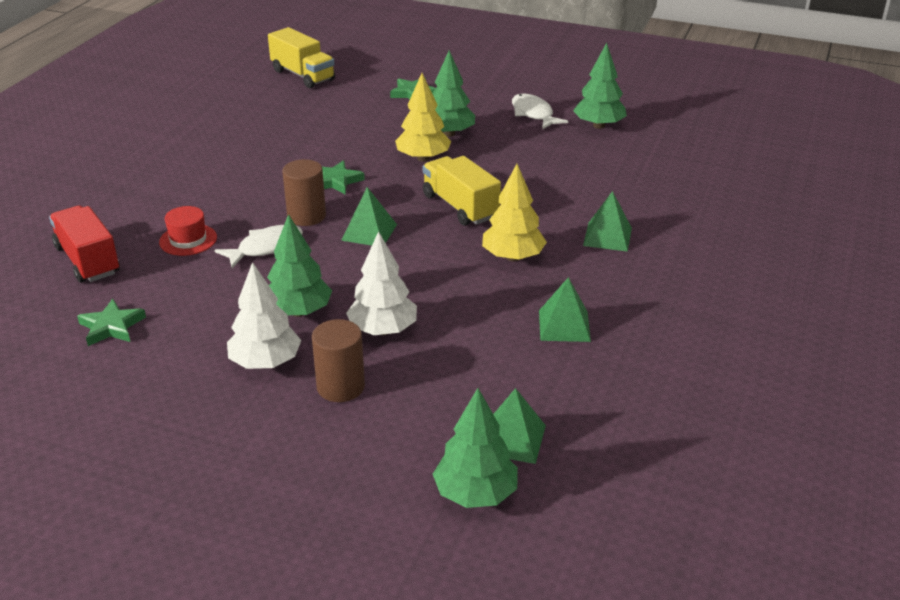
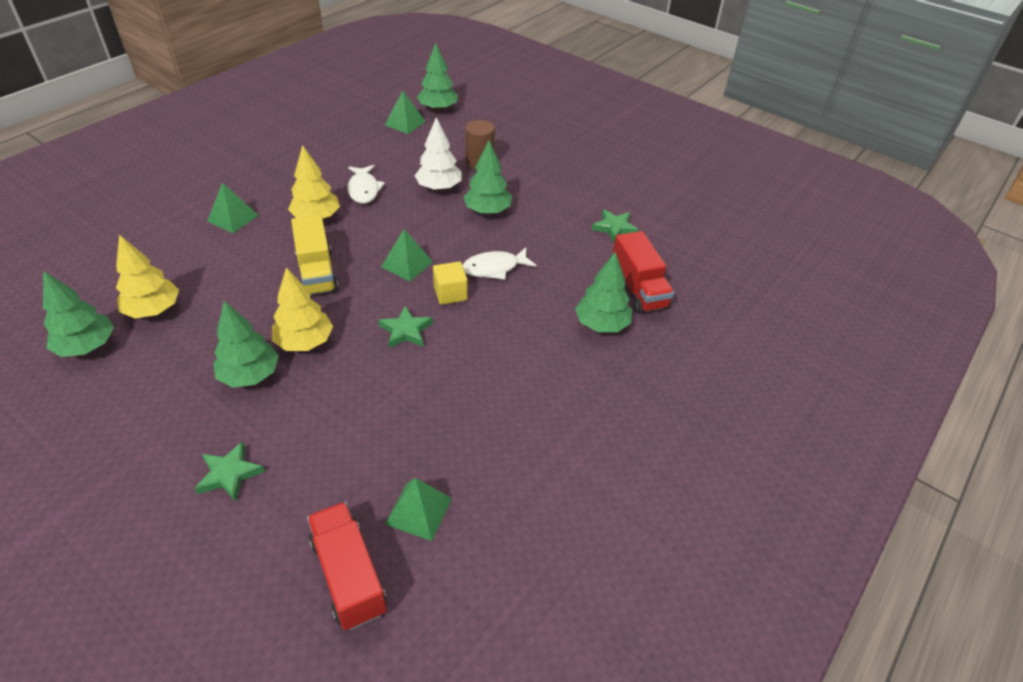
camera: 165 degrees left, 10 degrees up
red hat [159,206,217,256] -> none
white tree [227,262,302,369] -> none
yellow truck [268,27,335,88] -> red truck [307,502,387,630]
brown cylinder [282,159,326,226] -> yellow cube [433,261,468,305]
white fish [512,94,568,130] -> white fish moved to [347,165,385,204]
green pyramid [539,277,591,342] -> green pyramid moved to [385,478,452,541]
none -> yellow tree [116,234,179,318]
none -> green tree [575,252,632,332]

